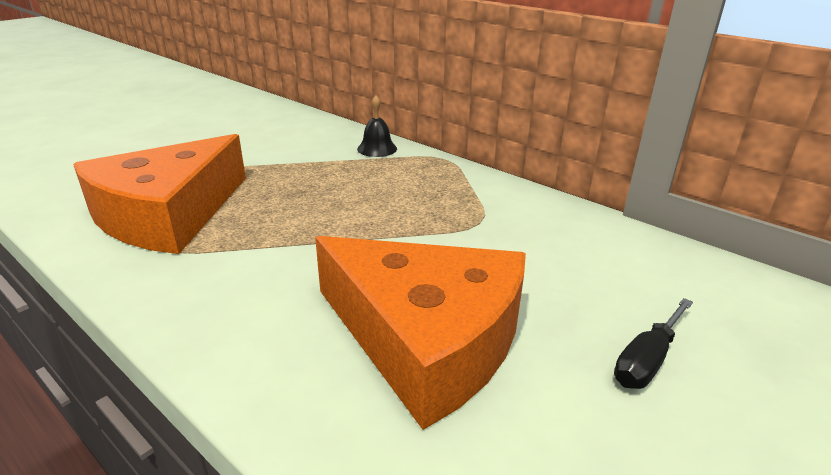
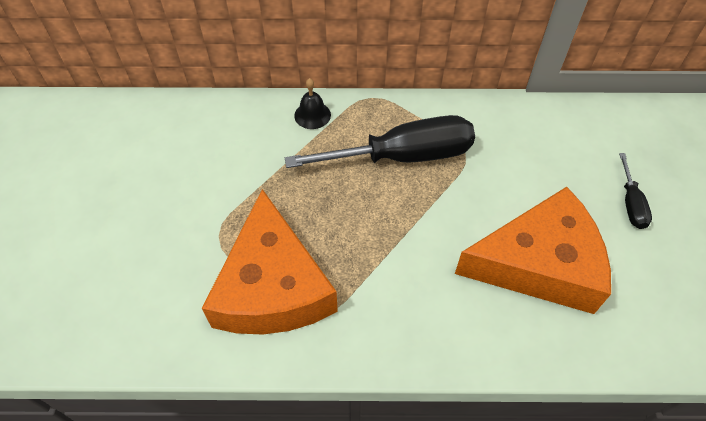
camera: 40 degrees left, 25 degrees up
none -> black screwdriver [285,115,475,168]

